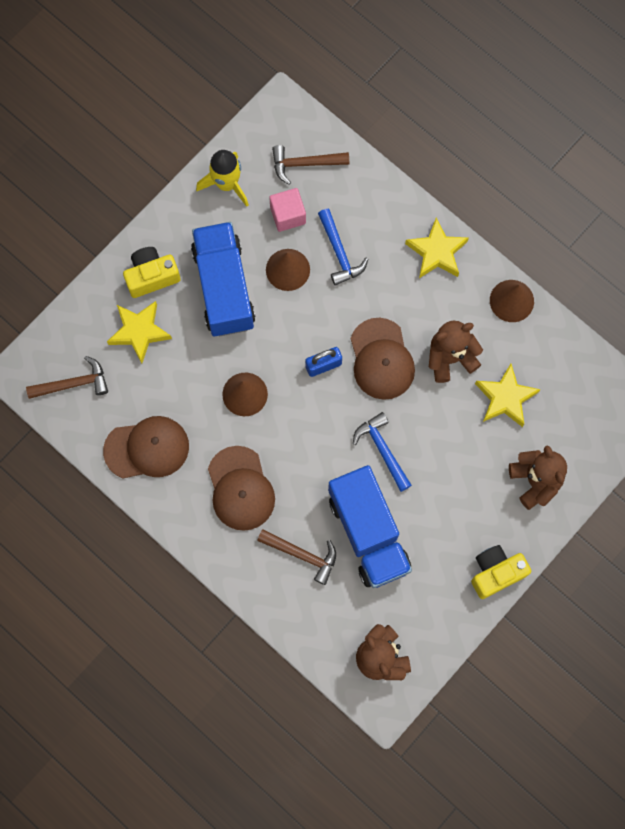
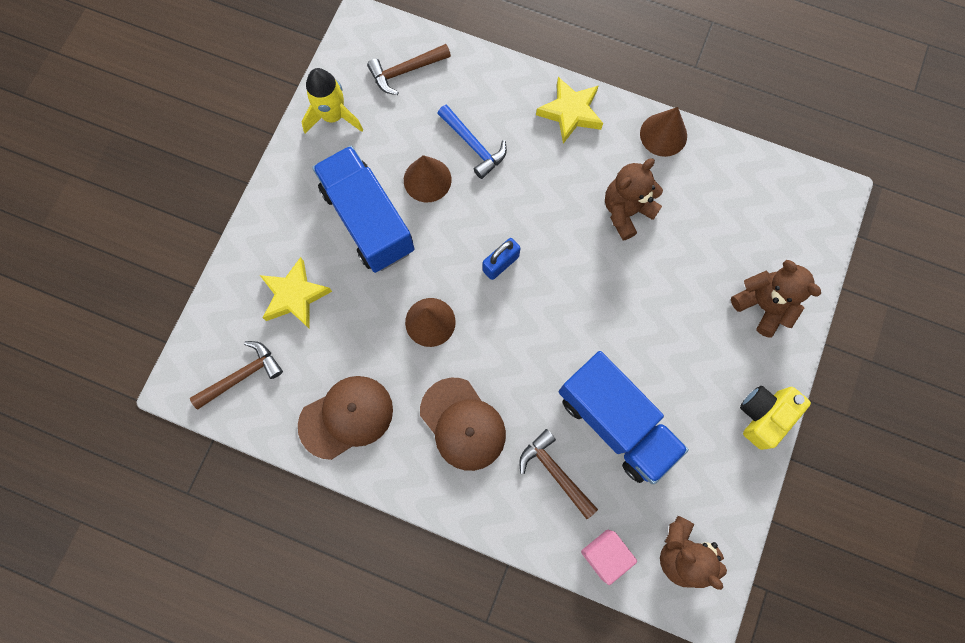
camera: 20 degrees left, 0 degrees up
yellow camera [123,247,181,298] -> none
brown hammer [257,529,336,585] -> brown hammer turned 135 degrees counterclockwise [519,429,598,519]
pink cube [269,188,306,232] -> pink cube moved to [581,530,637,585]
brown cap [351,318,415,400] -> none
blue hammer [353,412,412,492] -> none
yellow star [475,364,541,427] -> none

